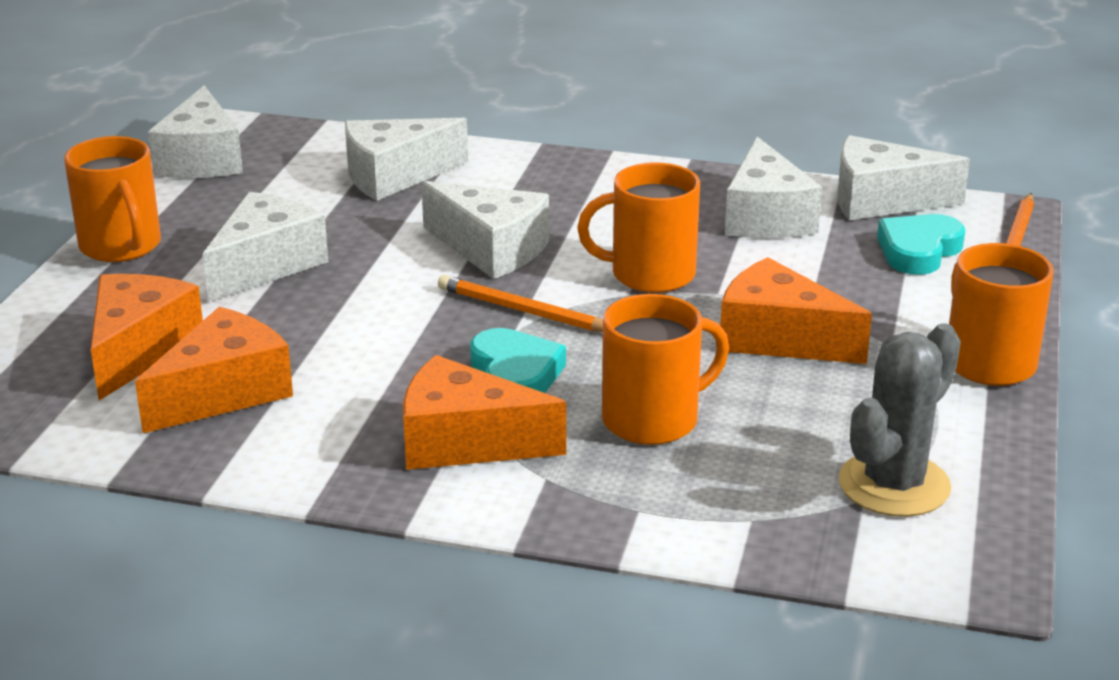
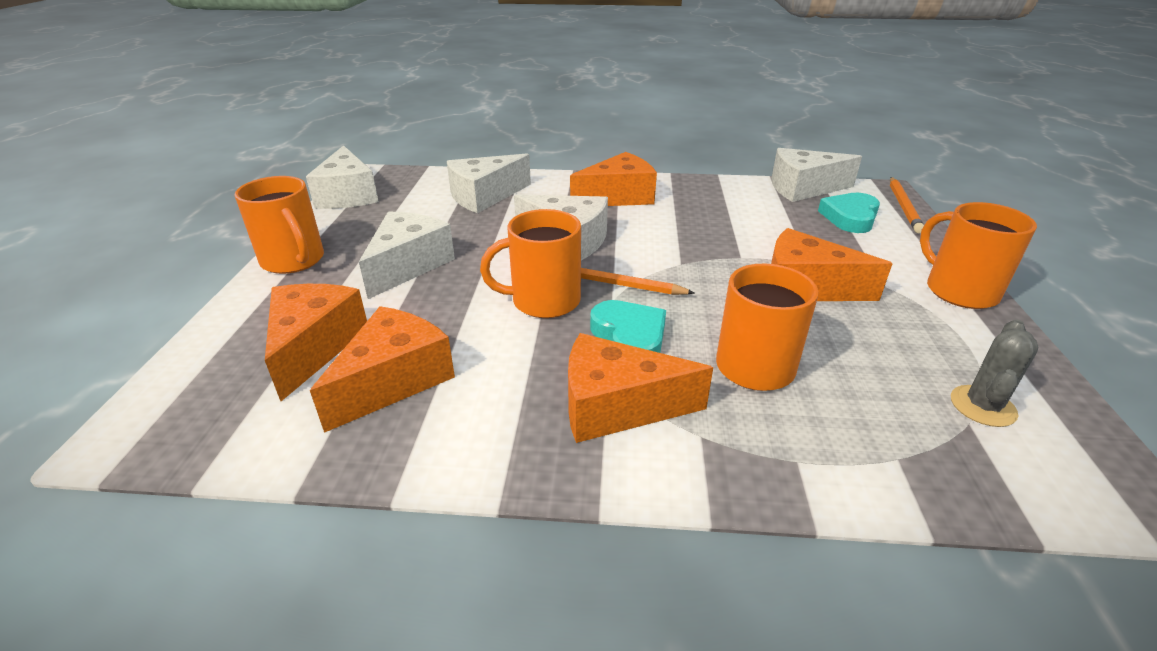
camera: 10 degrees left, 5 degrees up
orange mug [577,162,700,293] -> orange mug moved to [480,209,581,318]
white cheese [725,137,822,238] -> none
grey cactus [839,323,961,517] -> grey cactus [951,319,1039,427], size x0.64
none -> orange cheese [570,152,657,206]

